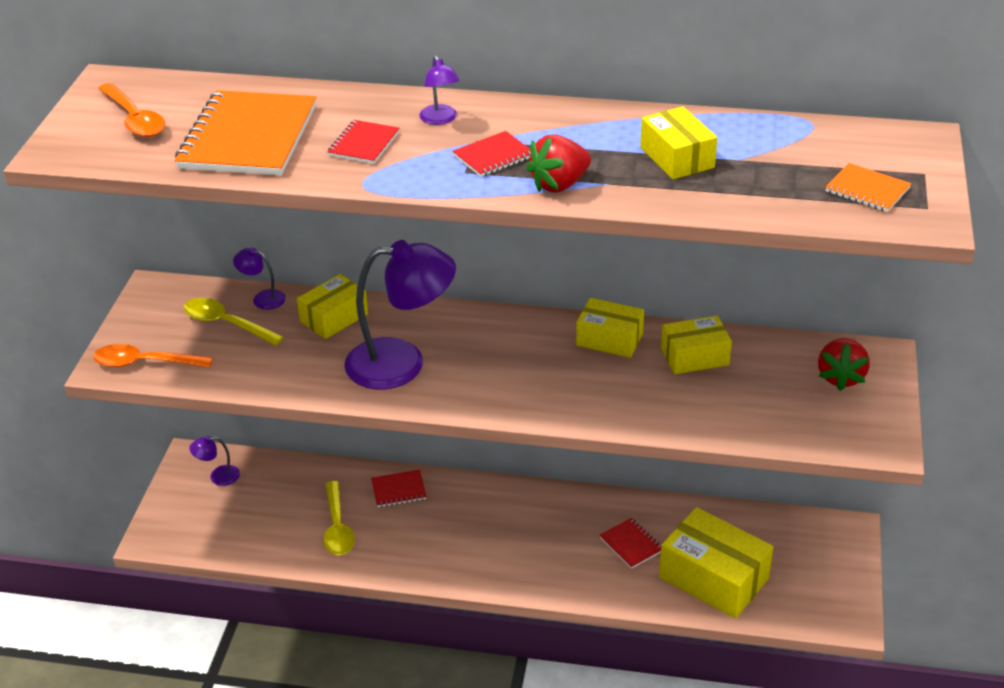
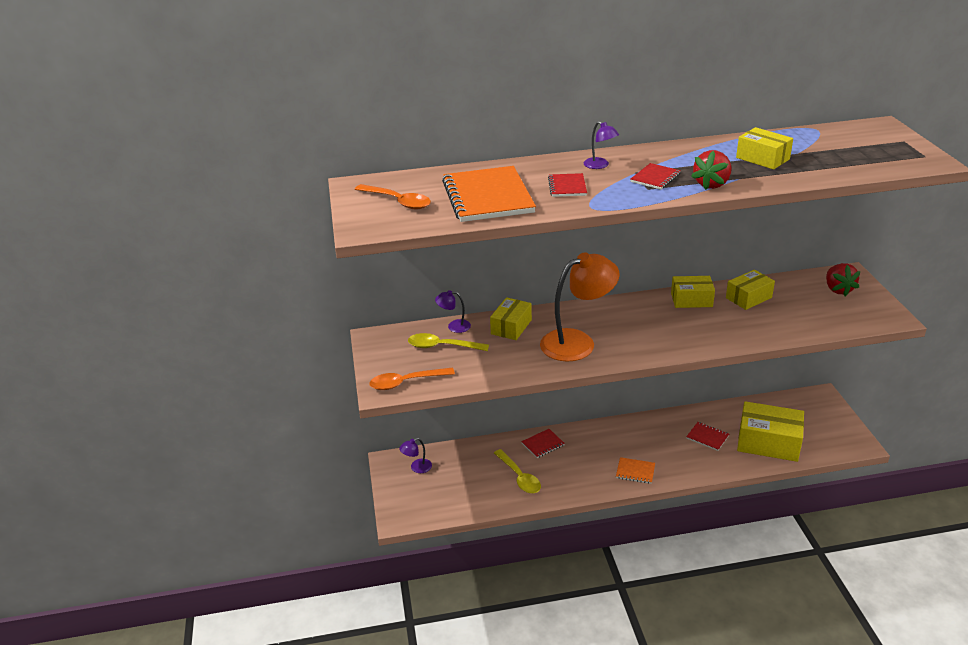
camera: 20 degrees left, 5 degrees down
purple lamp [344,240,456,390] -> orange lamp [540,252,620,362]
orange notebook [825,163,911,212] -> orange notebook moved to [616,457,655,484]

